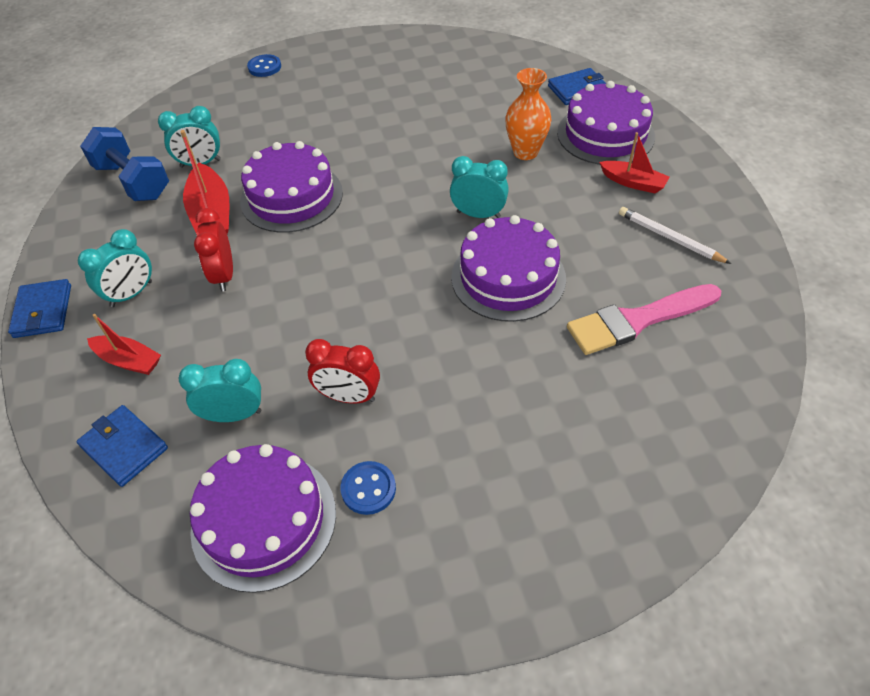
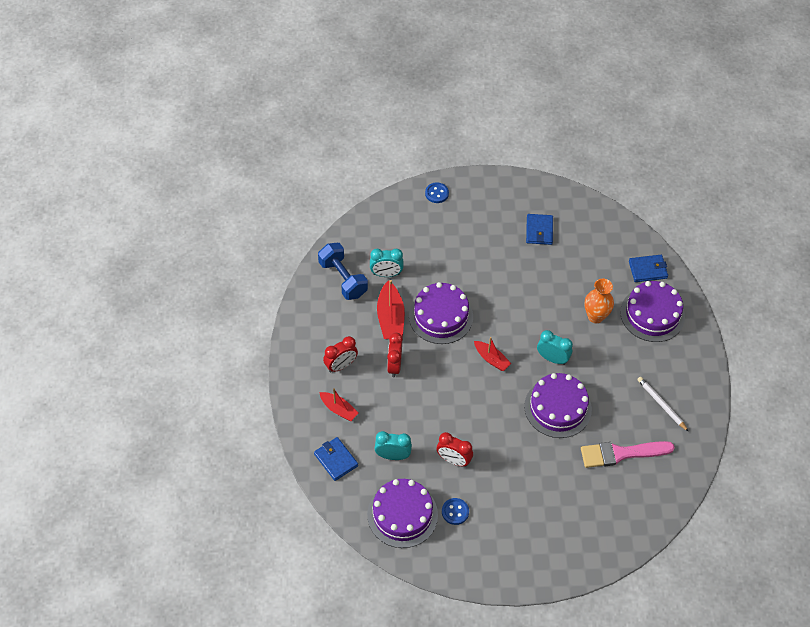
camera: 10 degrees right, 5 degrees up
blue wallet [8,279,71,338] -> blue wallet moved to [526,214,553,245]
turquoise clock [78,229,152,307] -> red clock [323,336,358,373]
red boat [599,132,669,194] -> red boat moved to [474,337,512,371]

